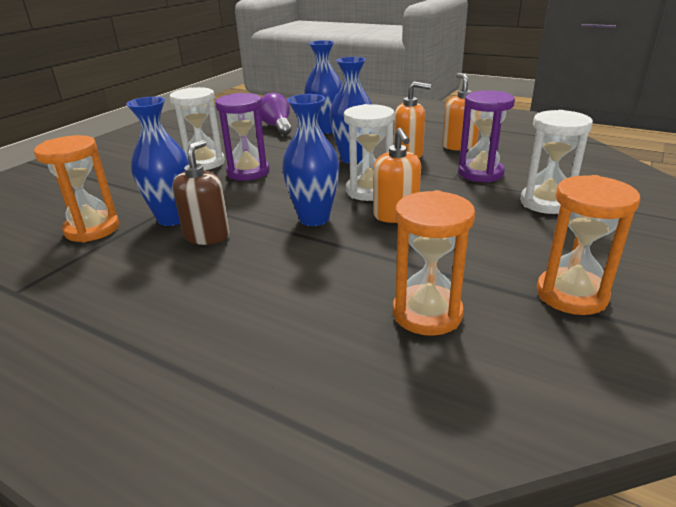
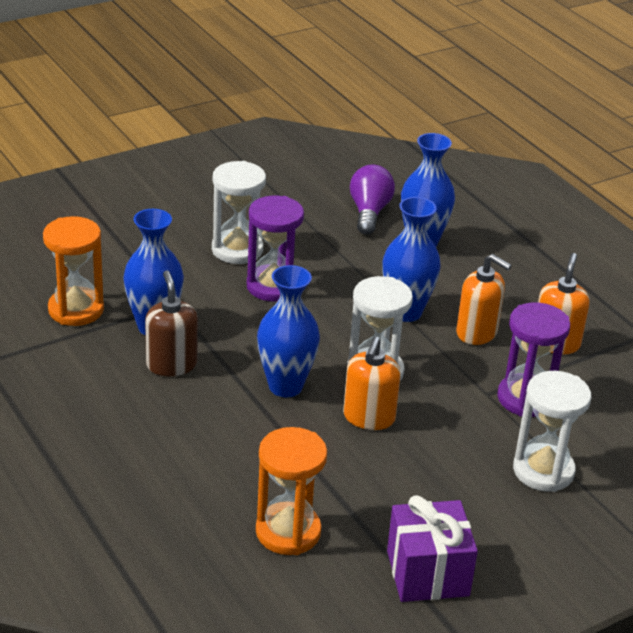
camera: 25 degrees right, 5 degrees up
brown soap dispenser [172,140,230,245] -> brown soap dispenser turned 60 degrees counterclockwise [145,270,198,376]
orange hourglass [536,175,640,315] -> purple gift [387,495,478,602]

